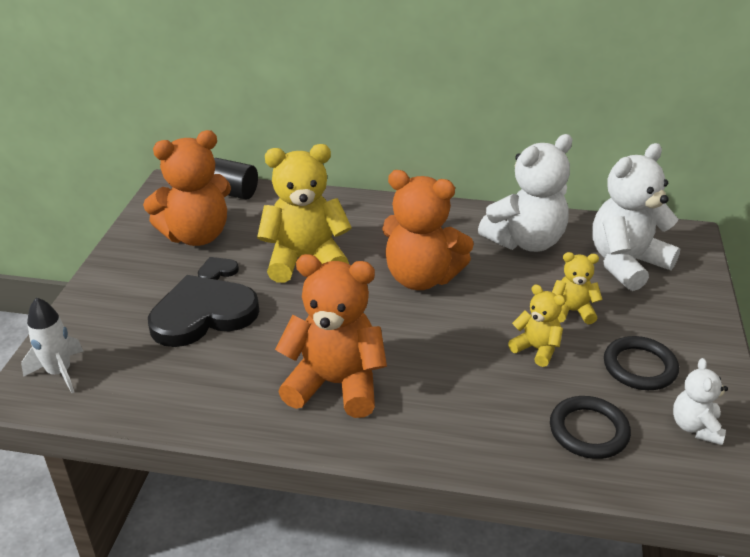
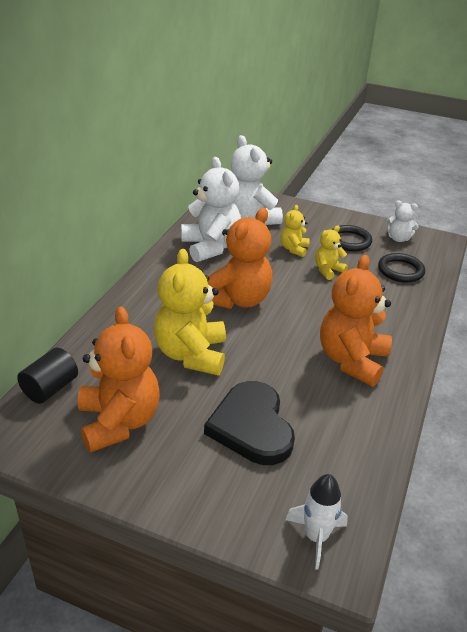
camera: 80 degrees left, 0 degrees up
black heart [198,257,239,280] -> none

